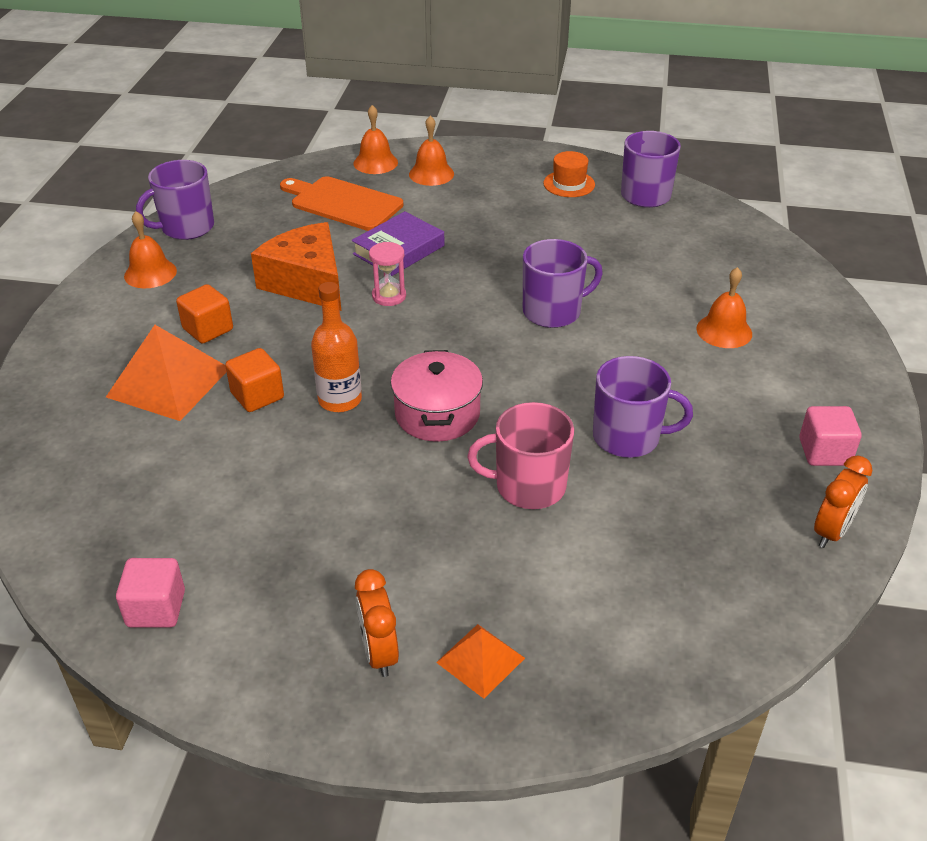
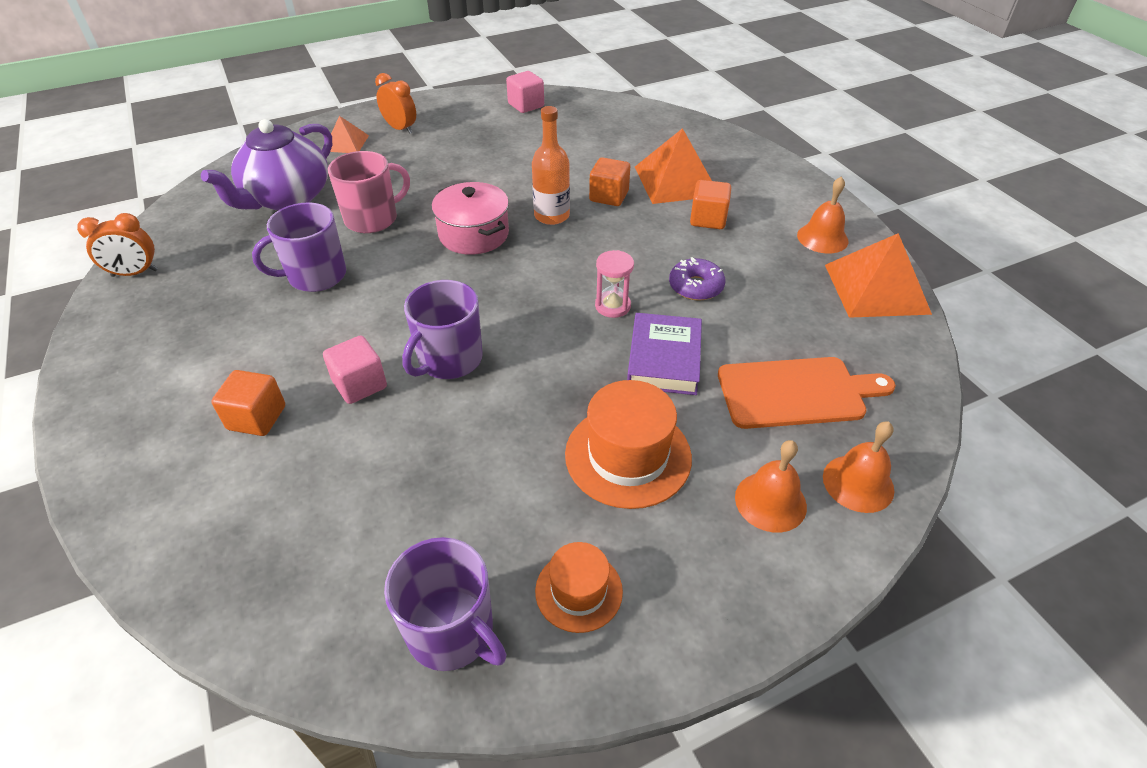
camera: 145 degrees right, 5 degrees up
purple mug [136,160,214,240] -> orange pyramid [825,233,932,318]
orange cheese [251,222,341,311] -> purple donut [669,257,725,301]
orange bell [696,267,752,348] -> orange cube [211,370,285,436]
pink cube [799,406,862,466] -> pink cube moved to [323,335,387,404]
orange clock [814,455,872,548] -> orange clock turned 105 degrees counterclockwise [77,213,158,277]
none -> purple teapot [201,119,332,211]
none -> orange hat [565,380,692,509]

